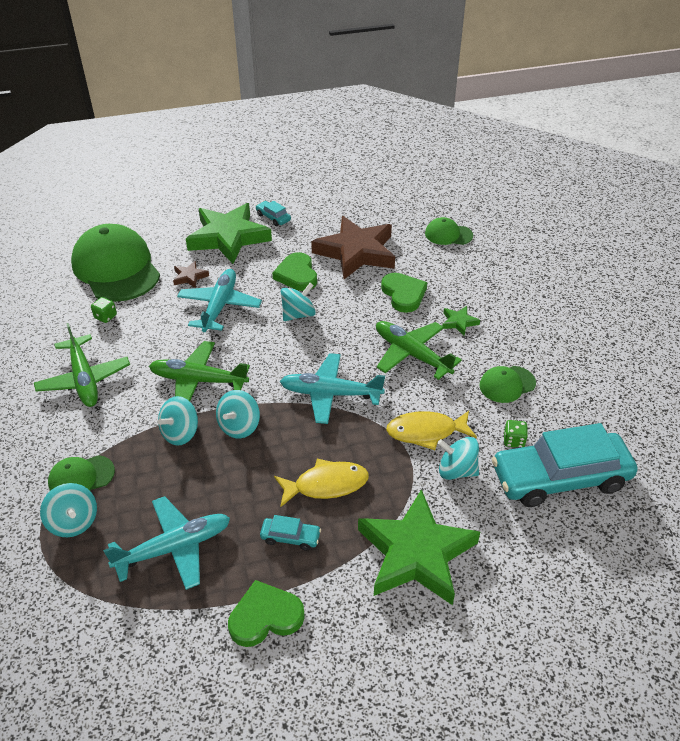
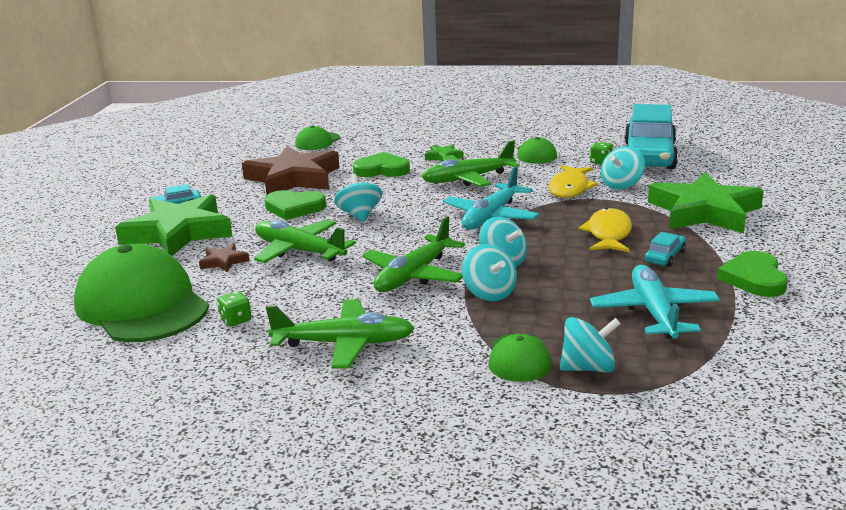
camera: 65 degrees left, 20 degrees down
green cap [71,224,160,302] -> green cap turned 60 degrees clockwise [74,244,209,342]
turquoise plane [177,269,262,332] -> green plane [254,219,356,263]

